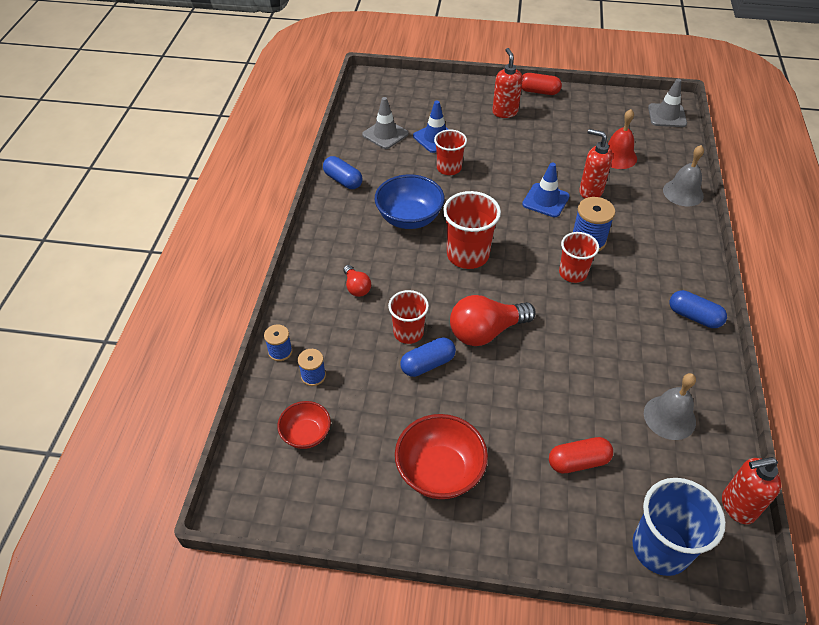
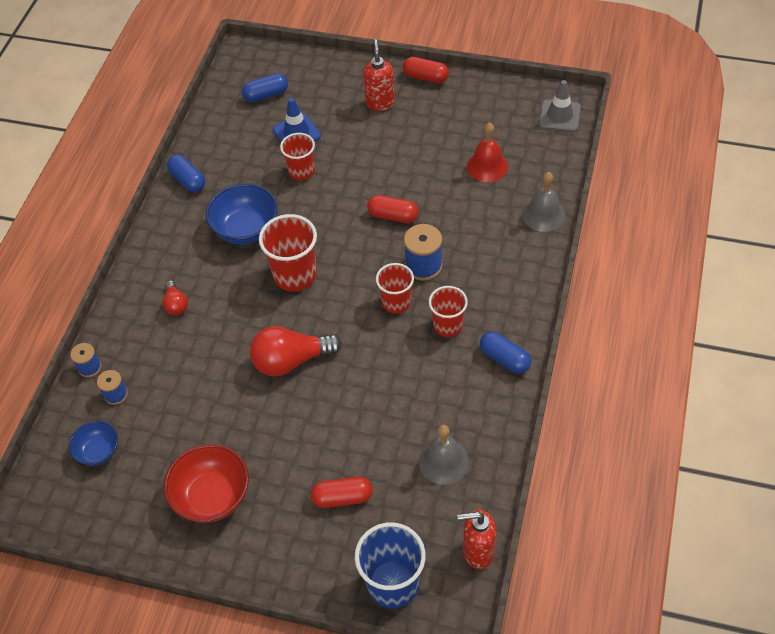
camera: 10 degrees right, 5 degrees up
red bowl [277,401,331,449] -> blue bowl [69,421,118,466]
grey traffic cone [362,97,408,149] -> none
red cup [388,290,429,344] -> red cup moved to [429,286,468,337]
blue capsule [400,337,456,377] -> blue capsule moved to [242,73,288,103]
blue traffic cone [522,163,570,217] -> red capsule [367,195,419,223]
red soap dispenser [579,129,613,198] -> none

